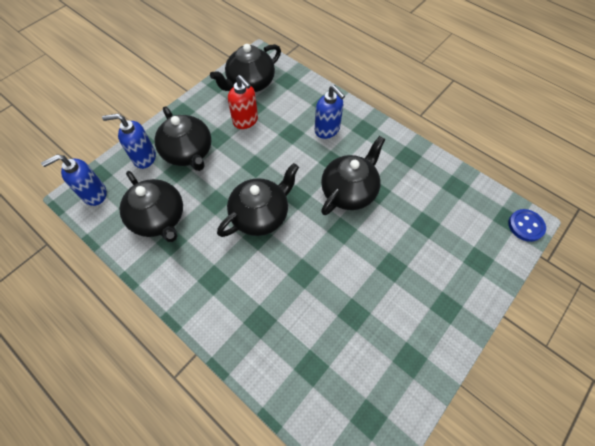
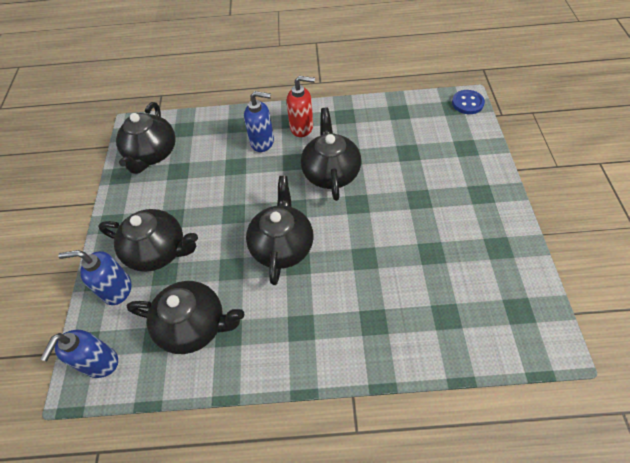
camera: 40 degrees left, 5 degrees down
blue soap dispenser [102,114,156,169] -> blue soap dispenser turned 45 degrees clockwise [58,250,131,305]
red soap dispenser [228,75,258,129] -> red soap dispenser moved to [287,76,315,137]

